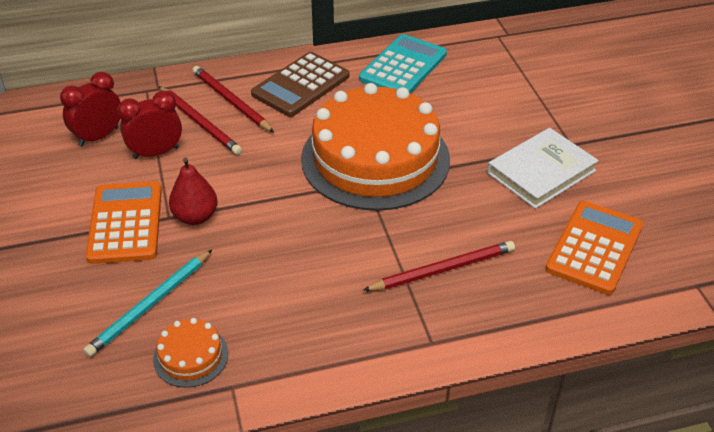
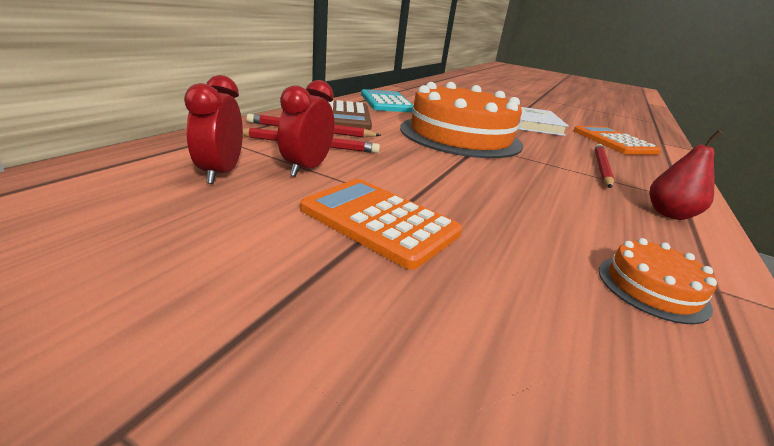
camera: 50 degrees left, 15 degrees down
turquoise pencil [83,250,212,357] -> none
red pear [169,157,218,225] -> red pear moved to [650,130,723,220]

